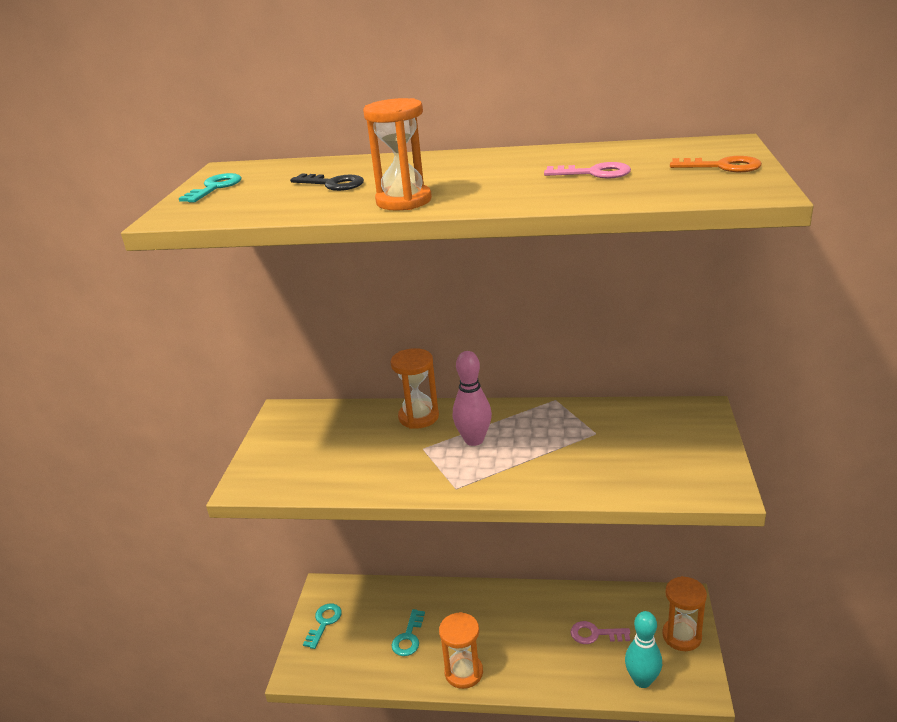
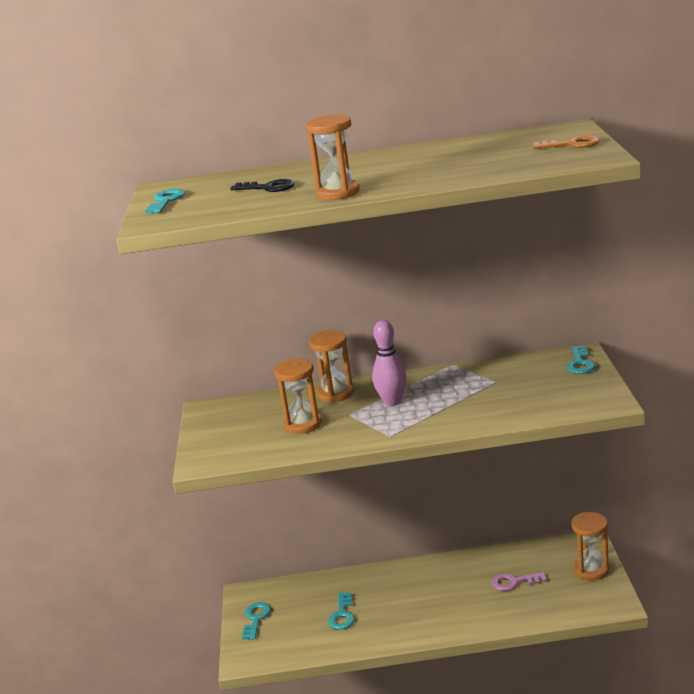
camera: 10 degrees left, 5 degrees down
orange hourglass [439,612,483,689] -> orange hourglass moved to [274,358,322,434]
pink key [544,162,631,179] -> none
turquoise bowling pin [625,611,662,688] -> none
none -> turquoise key [567,346,595,374]

